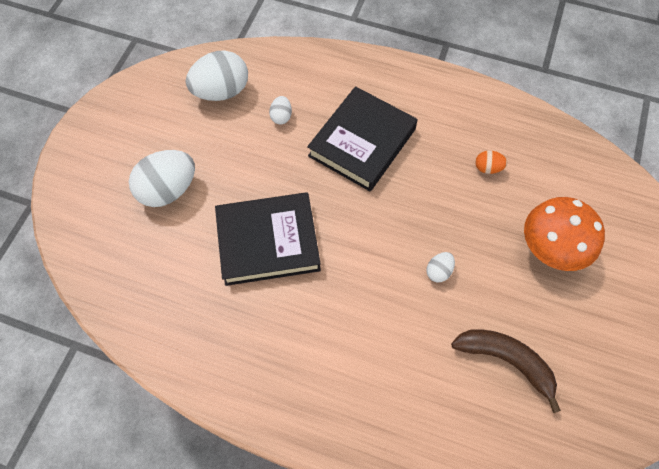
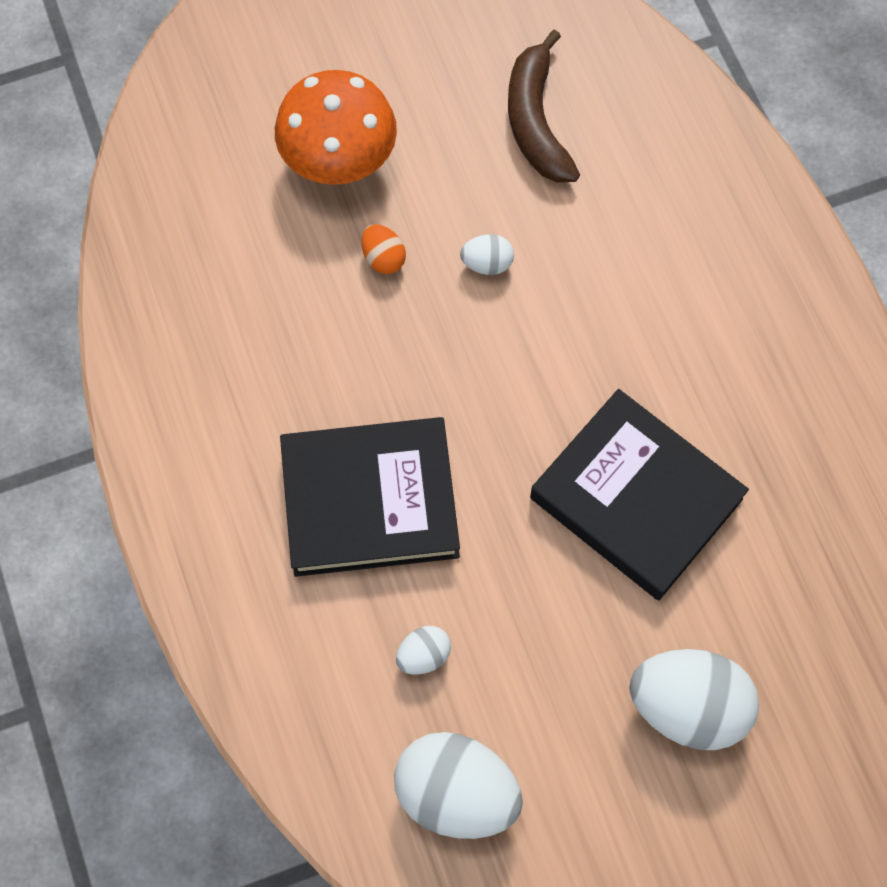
camera: 130 degrees left, 5 degrees up
orange egg [475,151,507,174] -> orange egg moved to [362,224,406,274]

